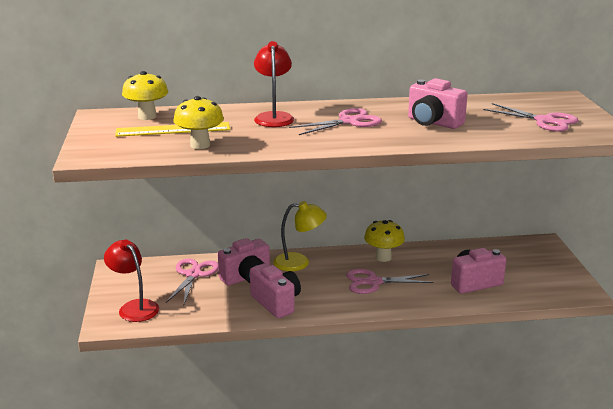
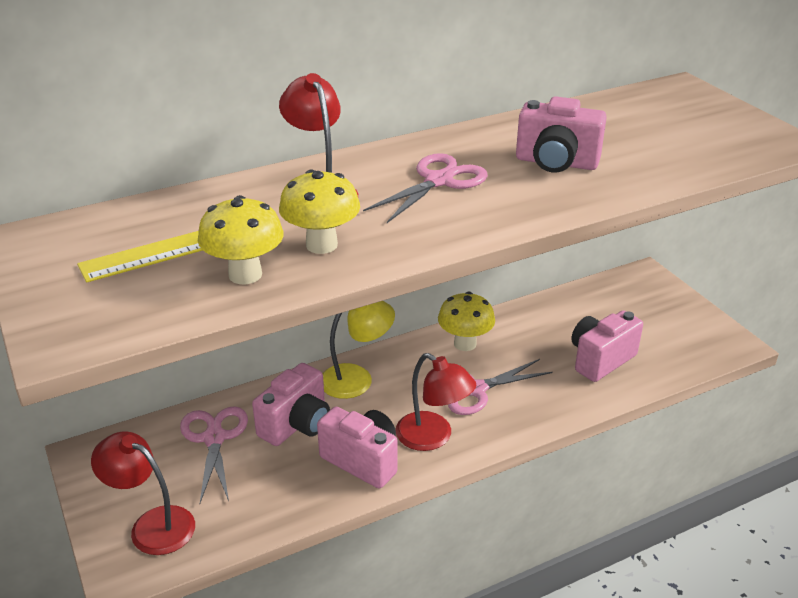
camera: 20 degrees left, 10 degrees up
yellow mushroom [122,71,168,120] -> yellow mushroom moved to [279,170,360,254]
pink scissors [483,103,579,132] -> none
none -> red lamp [396,353,476,451]

